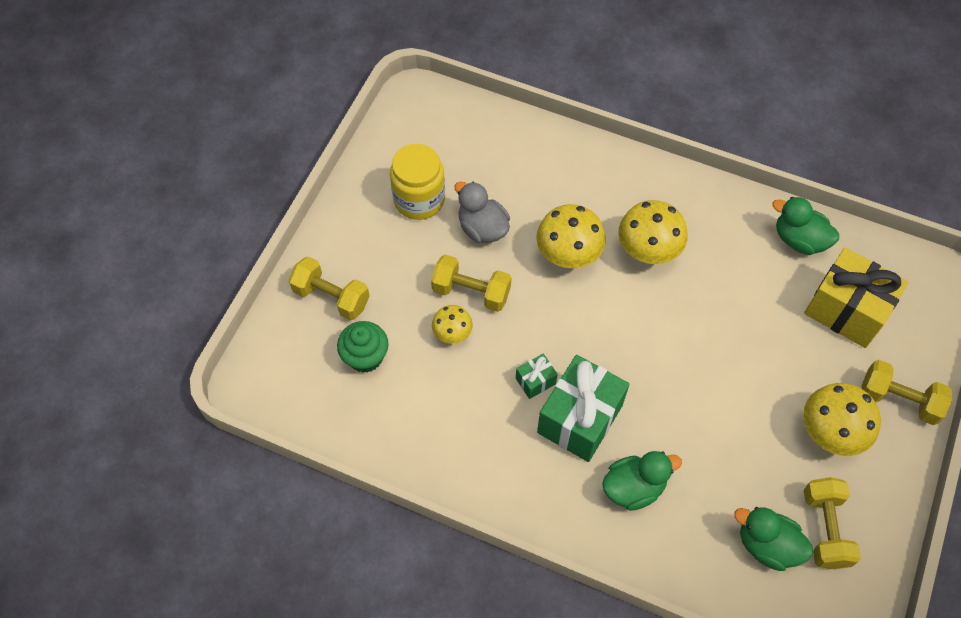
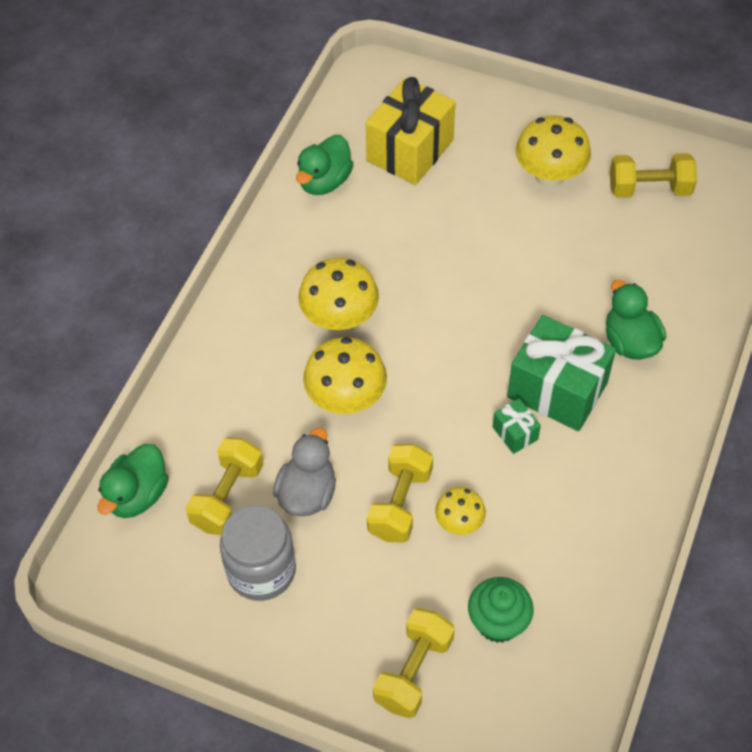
camera: 90 degrees left, 5 degrees down
yellow jar [390,144,445,220] -> grey jar [220,505,296,601]
grey duck [455,181,510,243] -> grey duck turned 150 degrees clockwise [273,428,336,516]
green duck [734,507,813,571] -> green duck moved to [98,444,169,518]
yellow dumbbell [861,360,952,425] -> yellow dumbbell moved to [185,437,264,535]

